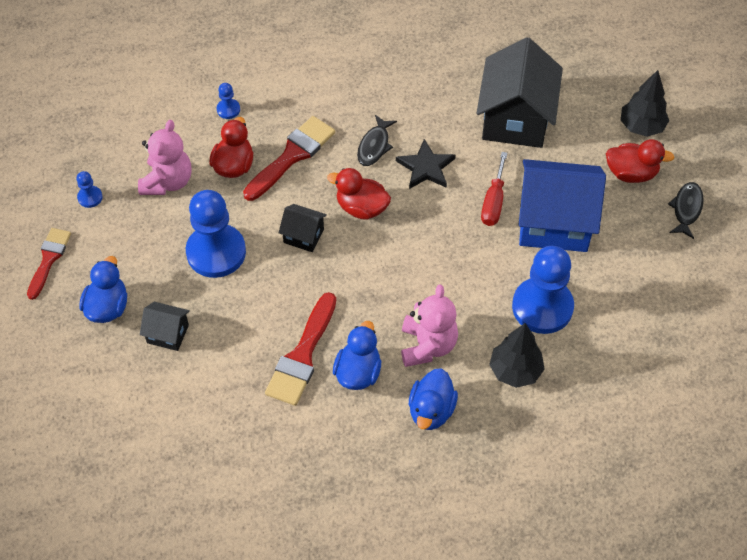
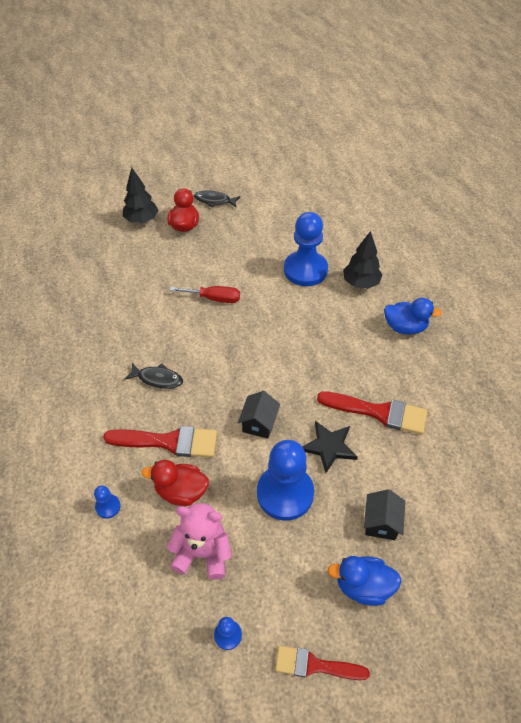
camera: 95 degrees left, 5 degrees down
red brush [243,116,335,201] -> red brush turned 150 degrees clockwise [103,426,217,457]
red duck [327,168,391,220] -> none
blue duck [333,321,381,390] -> none
black star [396,139,456,189] -> black star moved to [302,421,358,473]
pink teddy bear [401,285,458,367] -> none
black house [477,37,563,148] -> none
blue house [518,159,606,252] -> none

